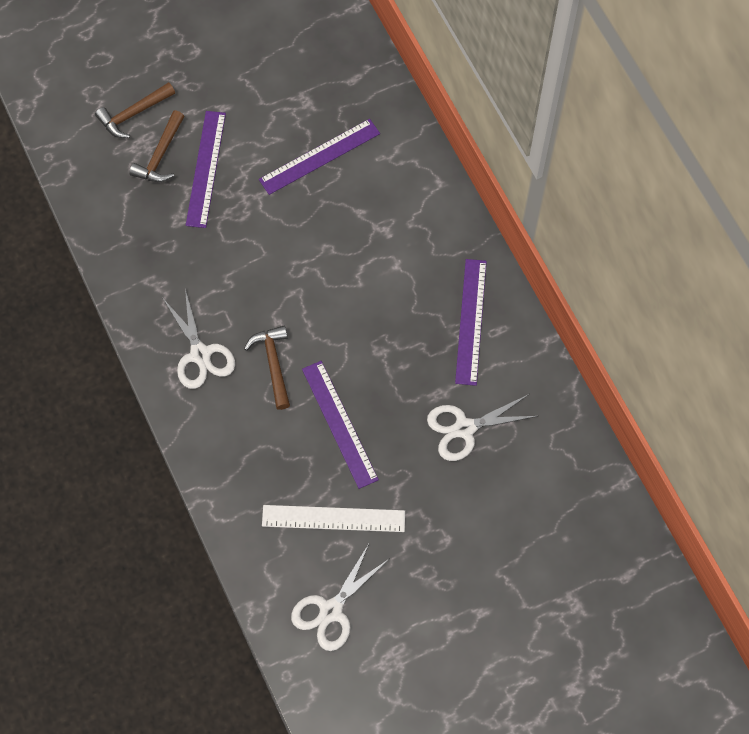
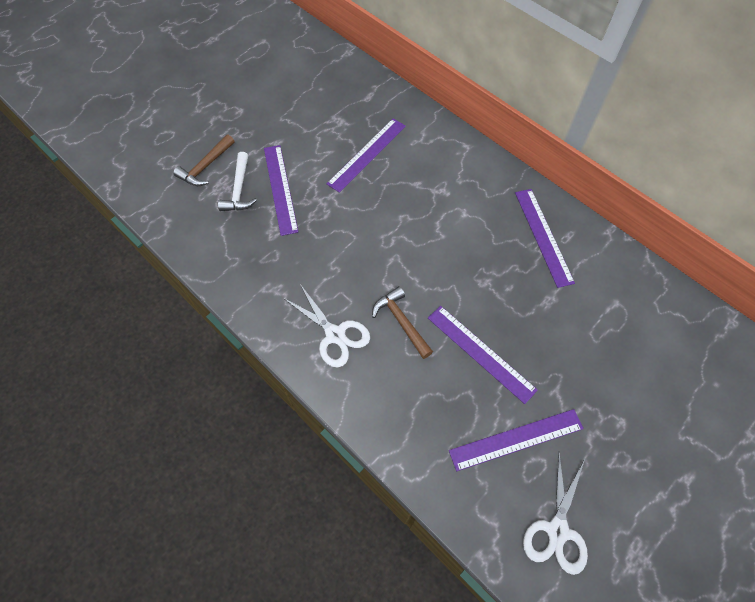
camera: 20 degrees left, 5 degrees down
brown hammer [129,110,184,182] -> white hammer [218,152,257,211]
white ruler [262,505,405,532] -> purple ruler [449,409,584,471]
white scissors [427,394,538,461] -> none

